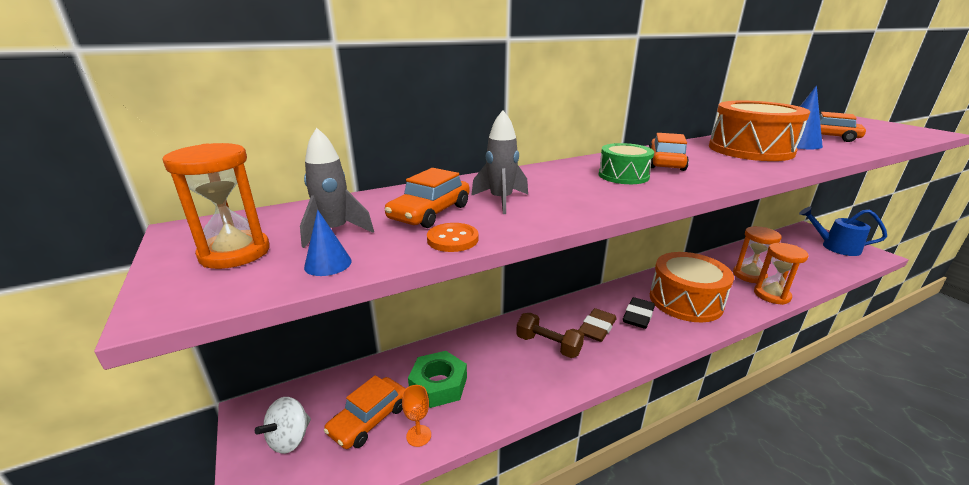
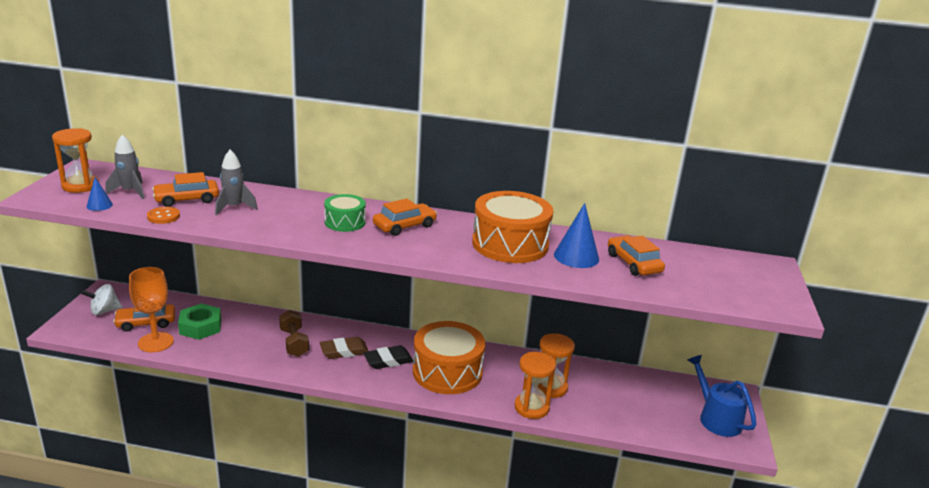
camera: 35 degrees right, 0 degrees up
orange goblet [402,385,431,447] -> orange goblet [129,267,174,352], size x1.98

